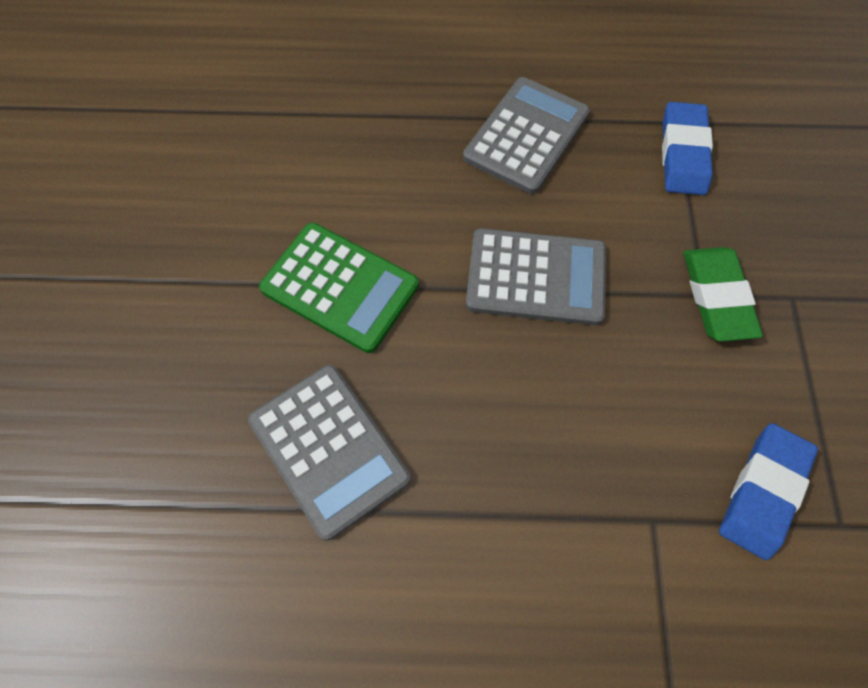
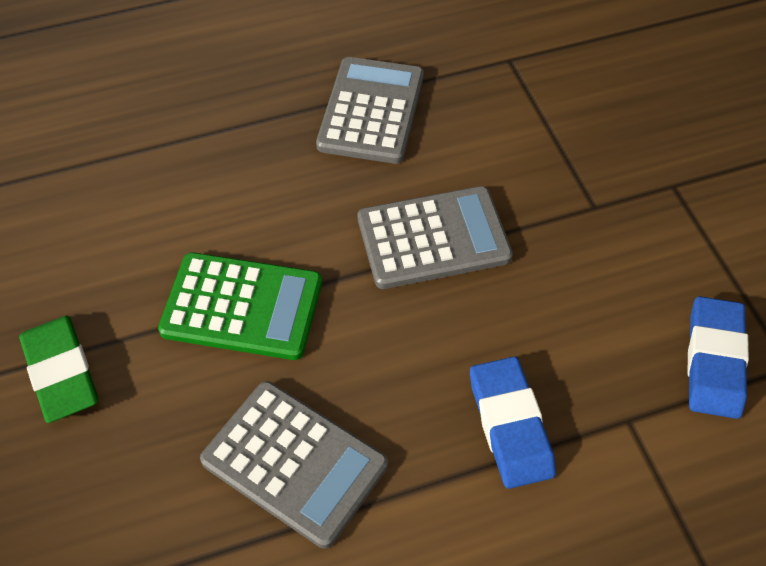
camera: 20 degrees left, 10 degrees down
blue eraser [662,102,713,195] -> blue eraser moved to [470,357,556,489]
green eraser [683,247,763,341] -> green eraser moved to [19,316,98,423]

